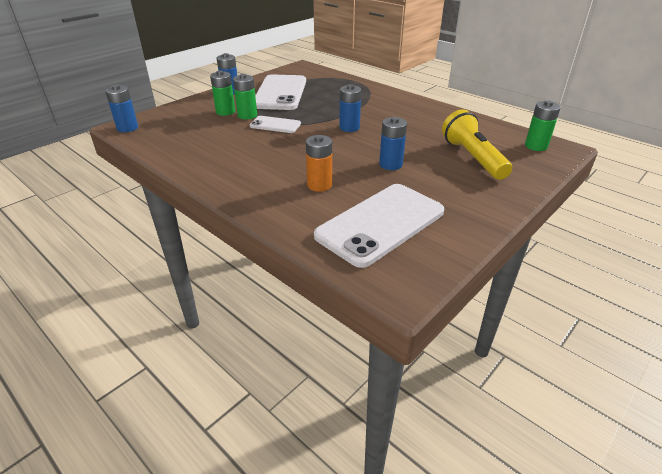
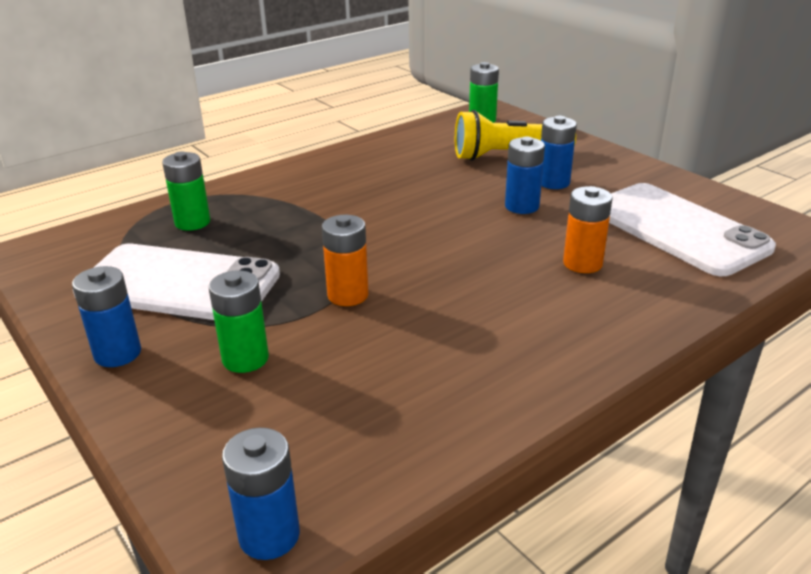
camera: 80 degrees left, 5 degrees down
green battery [233,74,257,120] -> green battery moved to [162,151,210,231]
white phone [250,116,301,133] -> orange battery [322,215,369,306]
blue battery [339,84,361,132] -> blue battery moved to [541,116,577,189]

